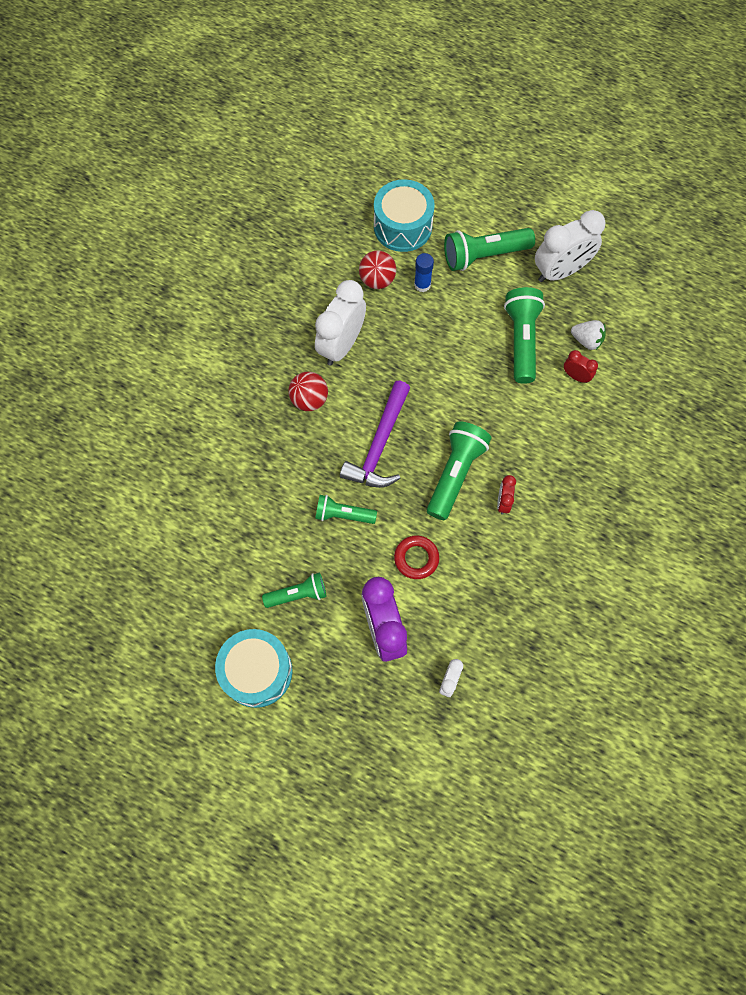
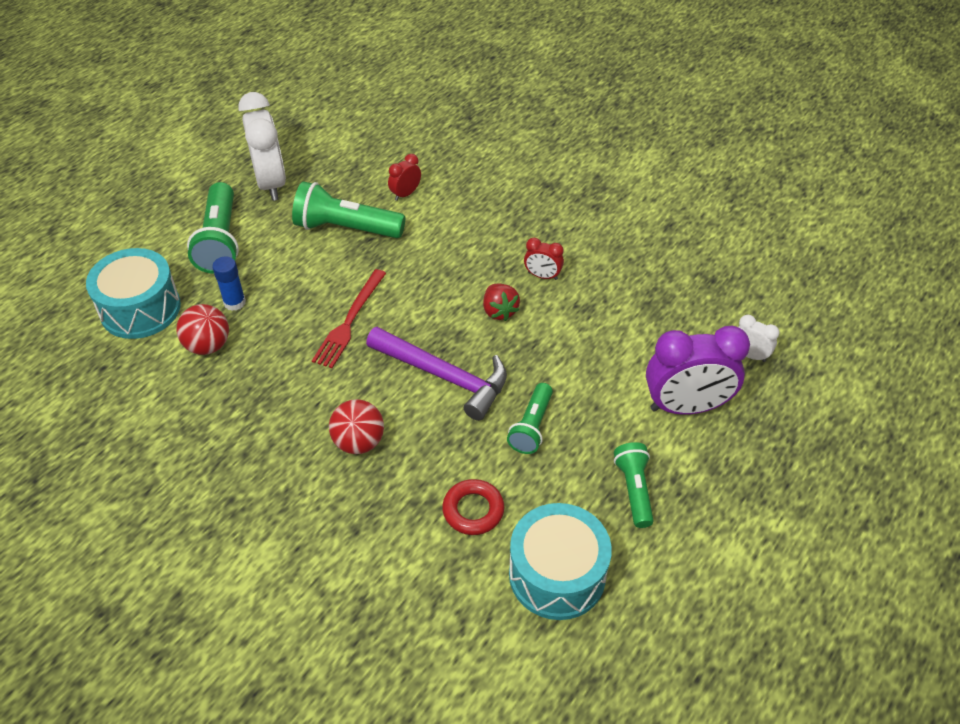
camera: 80 degrees left, 20 degrees down
turquoise drum [215,629,292,708] -> turquoise drum moved to [509,503,612,620]
white clock [315,280,366,366] -> none
red ring [394,536,439,579] -> red ring moved to [442,479,504,535]
green flashlight [427,421,491,520] -> red strawberry [483,284,520,321]
white strawberry [571,320,606,350] -> none
none -> red fork [312,269,386,368]

